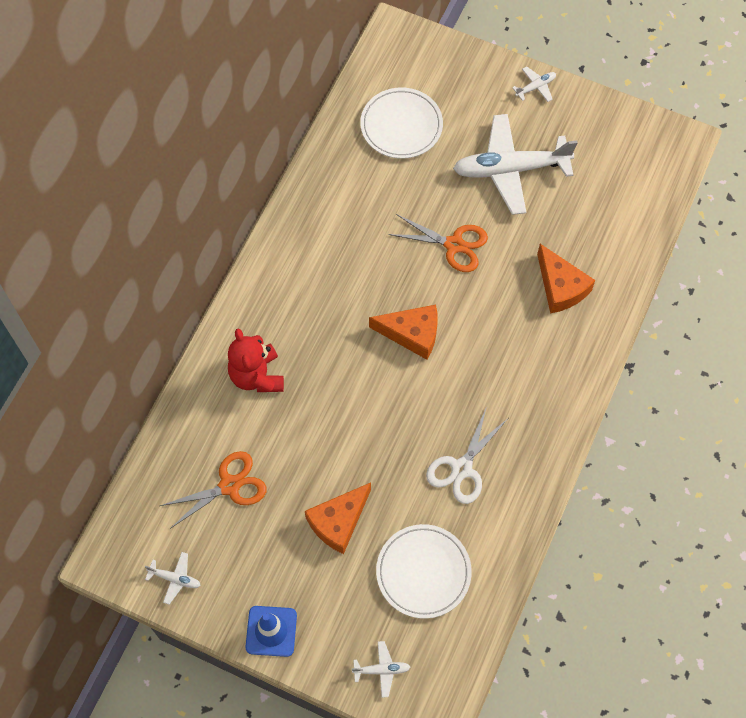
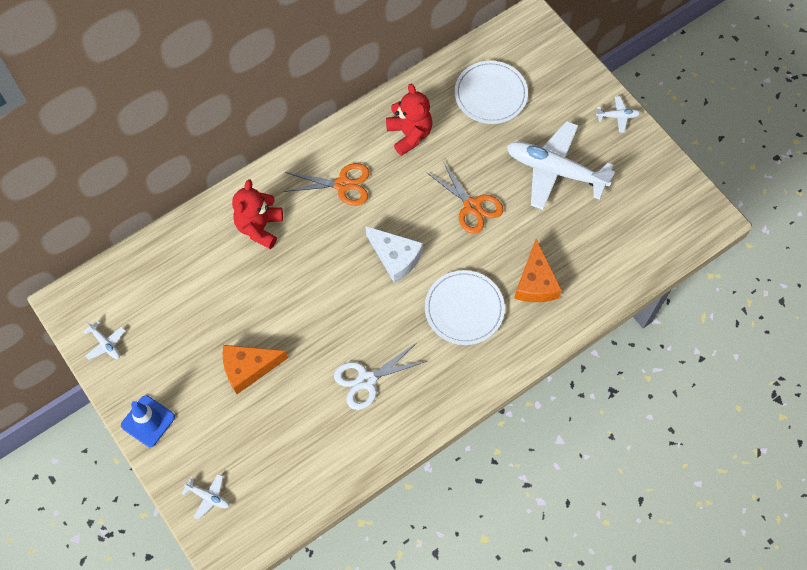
camera: 30 degrees right, 0 degrees up
orange scissors [160,451,267,529] -> orange scissors moved to [284,163,370,206]
orange cheese [369,305,438,360] -> white cheese [366,226,423,283]
white plate [376,524,472,619] -> white plate moved to [425,270,505,345]
none -> red teddy bear [386,84,432,156]

